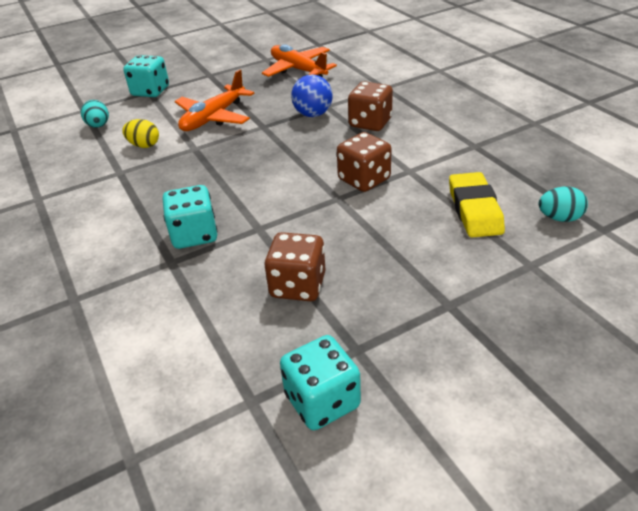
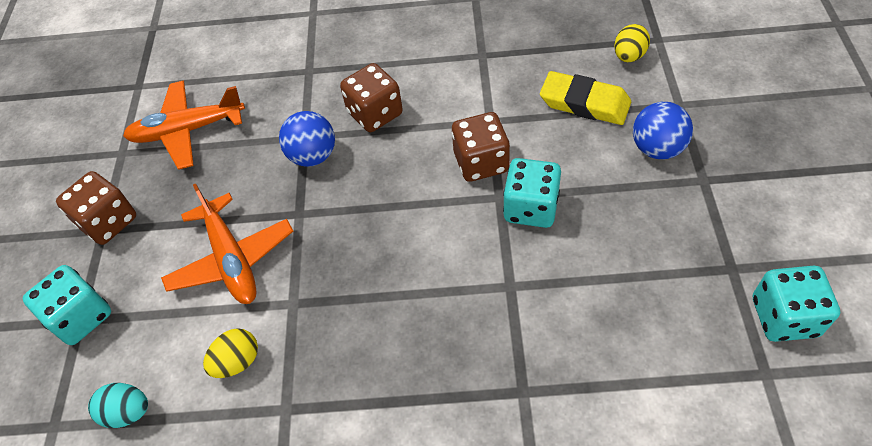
camera: 60 degrees left, 15 degrees up
turquoise dice [163,185,218,249] -> turquoise dice moved to [503,158,561,228]
brown dice [265,232,325,301] -> brown dice moved to [56,171,136,245]
turquoise egg [538,186,588,222] -> yellow egg [614,24,650,62]
none -> blue ball [633,102,693,159]

